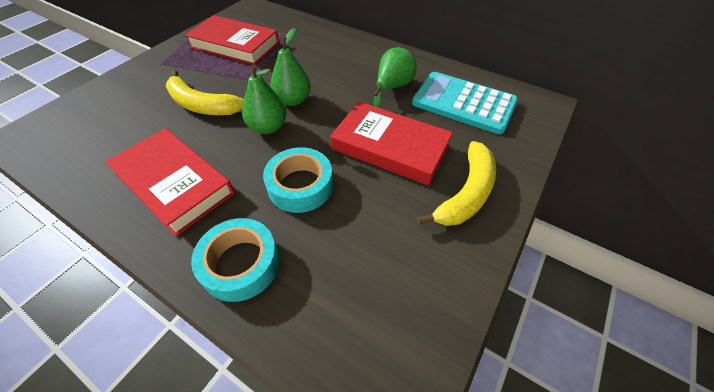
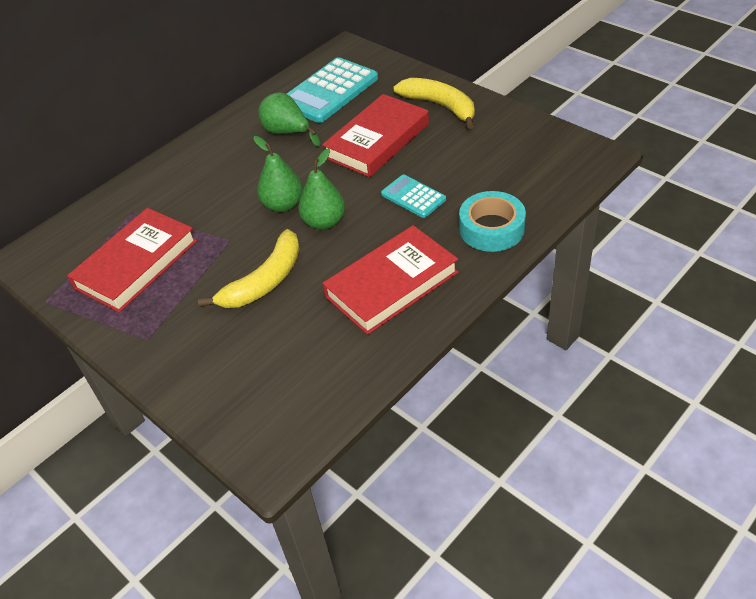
camera: 75 degrees left, 5 degrees down
turquoise tape [263,147,333,213] -> turquoise calculator [381,175,446,218]

